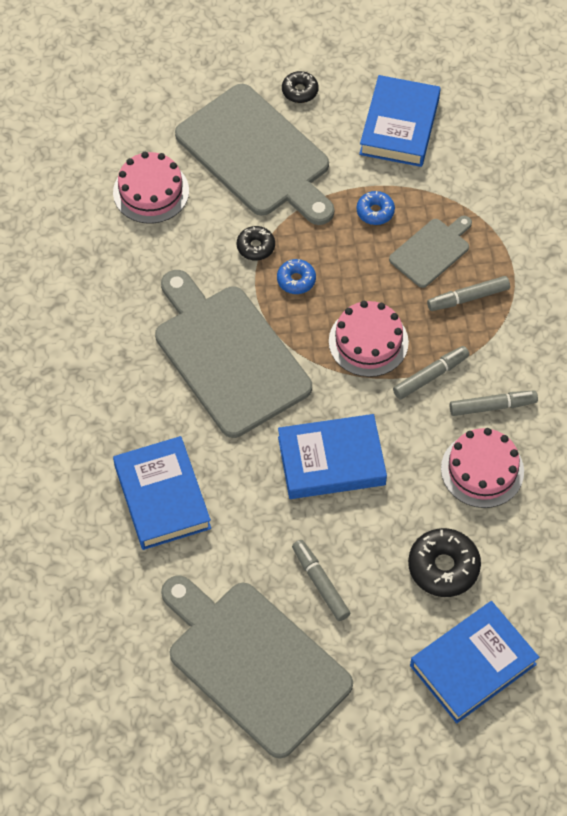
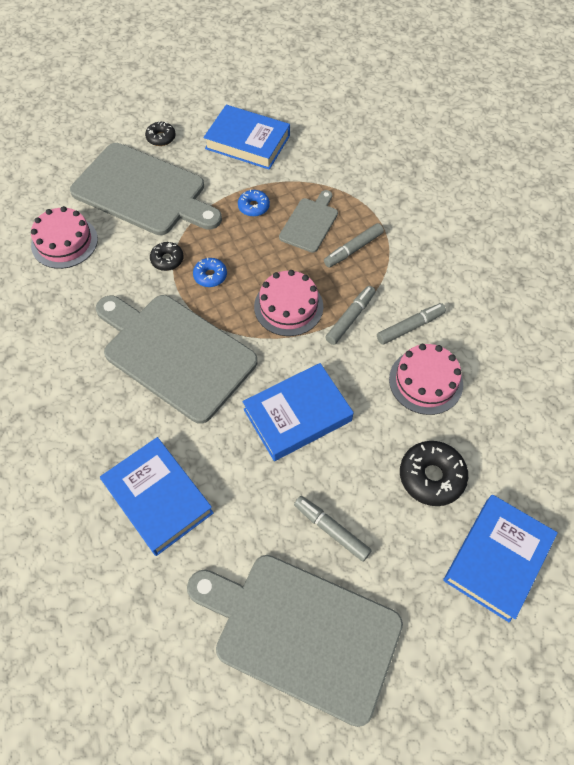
camera: 20 degrees left, 0 degrees up
blue book [359,75,441,167] -> blue book turned 60 degrees counterclockwise [203,105,290,170]

